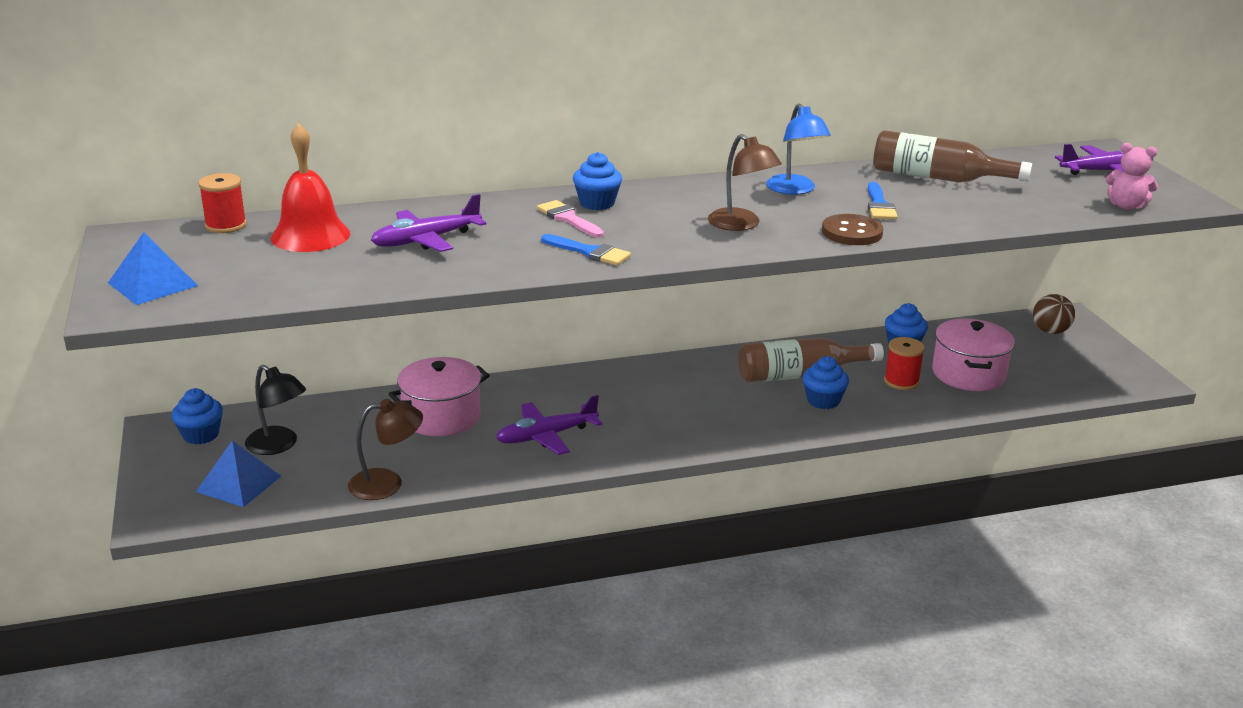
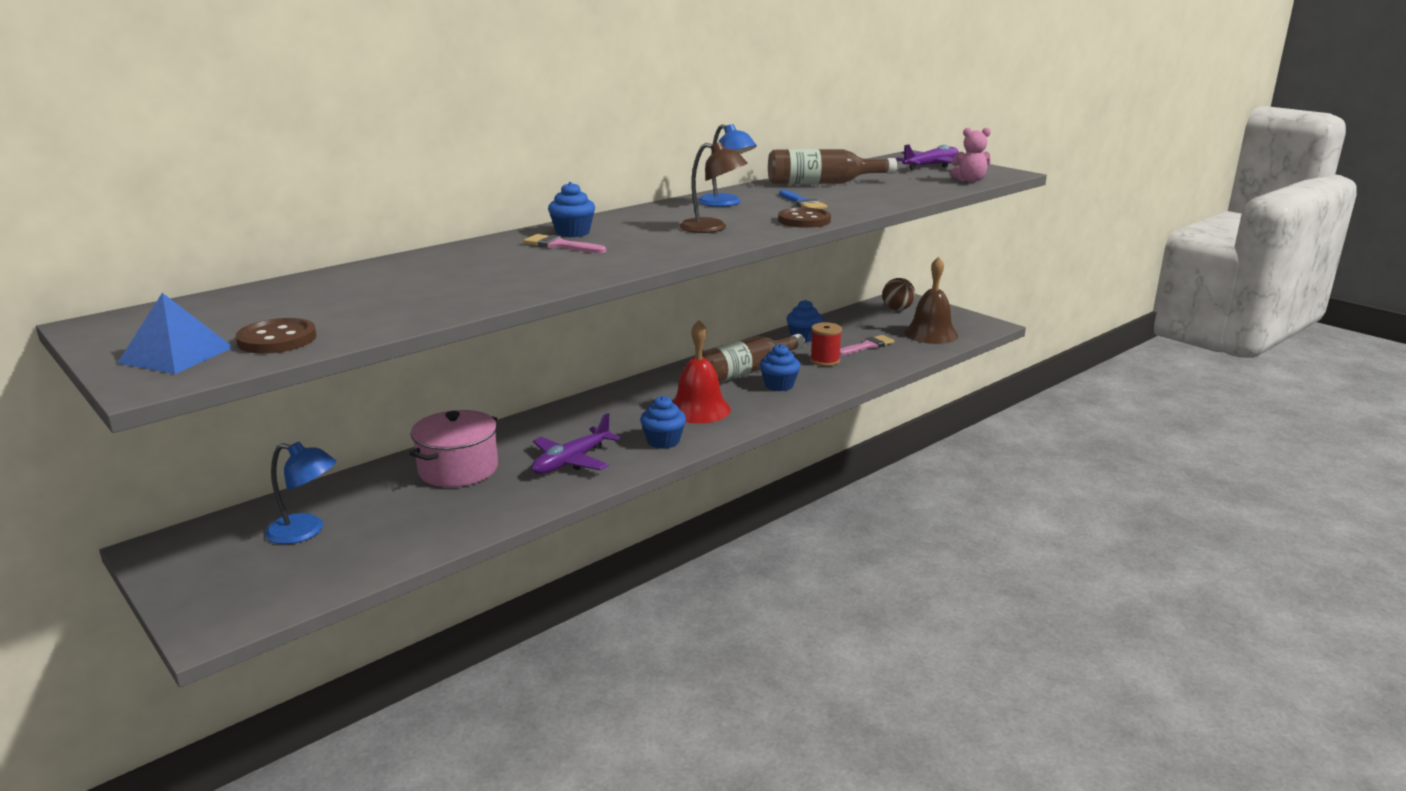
camera: 25 degrees left, 5 degrees down
blue cupcake [172,388,223,445] -> blue cupcake moved to [640,396,686,449]
blue pyramid [196,440,281,507] -> none
red spool [198,173,247,233] -> none
black lamp [245,365,306,455] -> blue lamp [265,442,336,544]
red bell [271,123,350,252] -> red bell moved to [672,320,731,424]
brown lamp [348,399,423,500] -> none
purple plane [371,194,486,252] -> none
blue brush [541,234,631,265] -> none
pink pot [932,318,1015,391] -> pink brush [840,335,895,356]
none -> brown button [236,318,317,354]
none -> brown bell [904,257,958,344]

